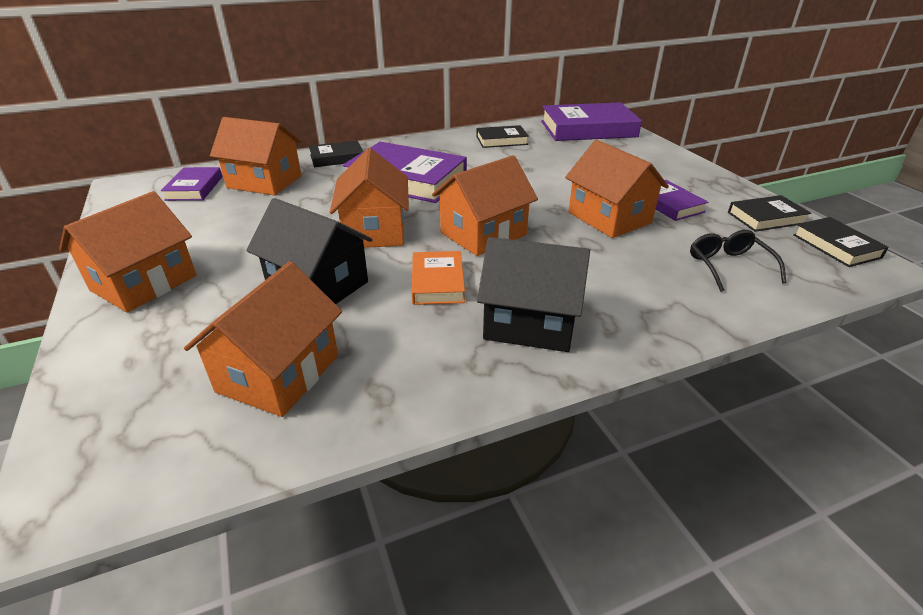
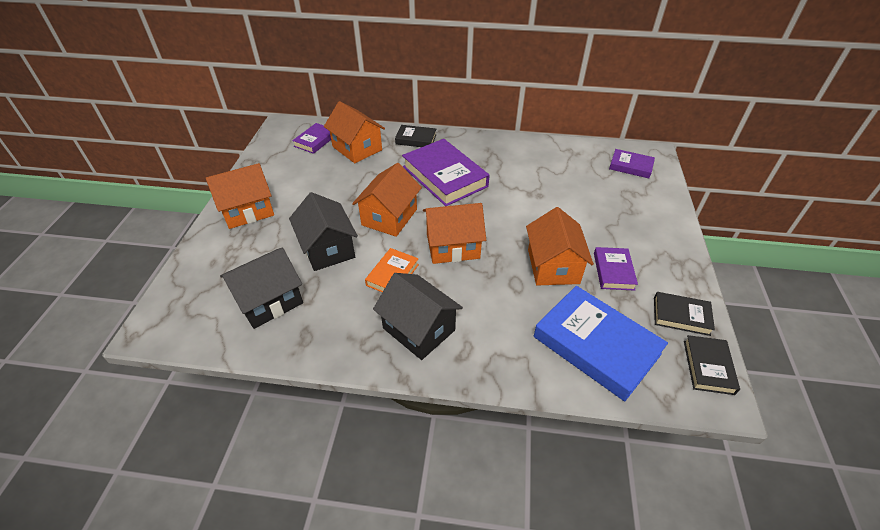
camera: 30 degrees right, 10 degrees up
orange house [184,261,342,417] -> black house [220,248,303,329]
black book [476,125,529,148] -> none
purple book [541,102,642,141] -> purple book [609,149,655,178], size x0.53
black glasses [690,230,787,292] -> blue book [534,286,668,401]

